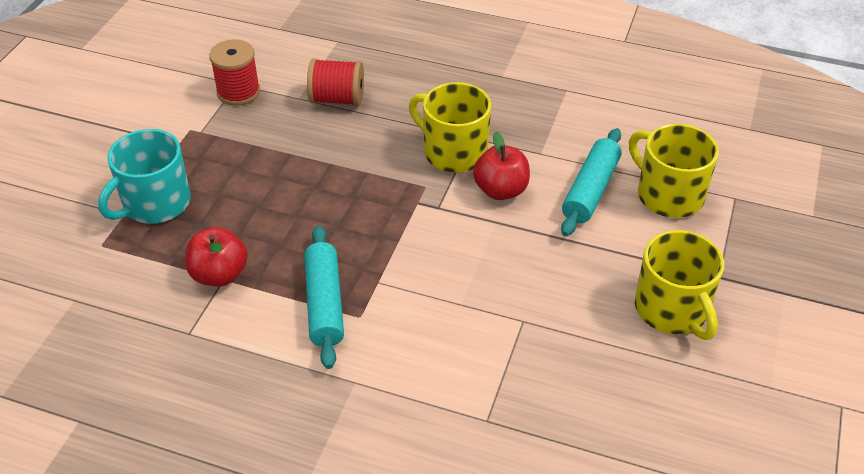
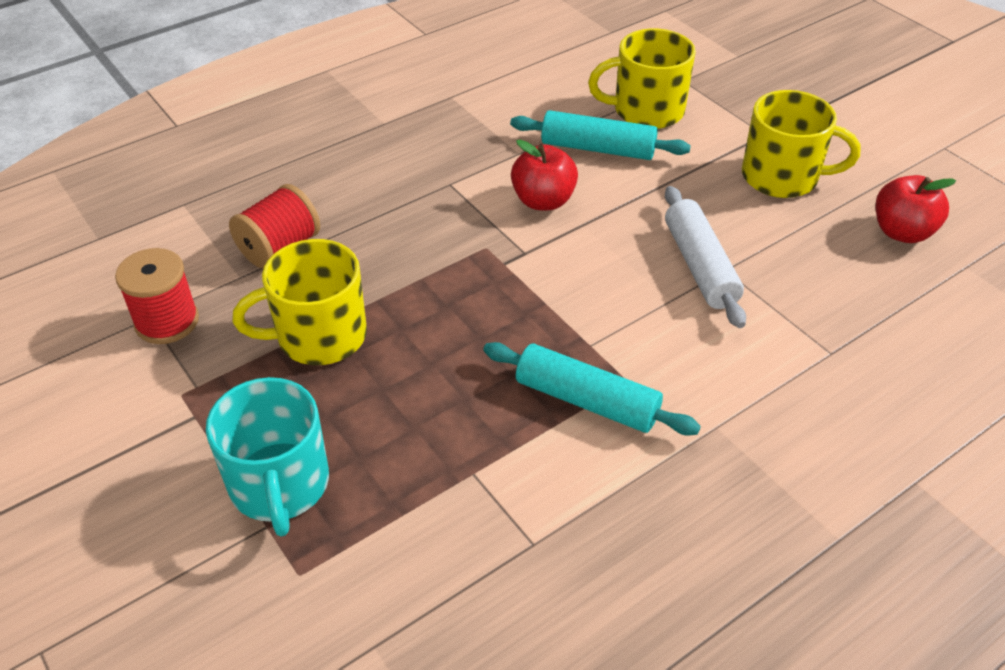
camera: 55 degrees left, 0 degrees up
red apple [185,227,248,286] -> red apple moved to [876,175,956,243]
yellow mug [409,82,491,173] -> yellow mug moved to [232,239,367,365]
turquoise rolling pin [561,128,622,236] -> turquoise rolling pin turned 45 degrees counterclockwise [510,110,691,160]
none -> white rolling pin [665,186,746,328]

